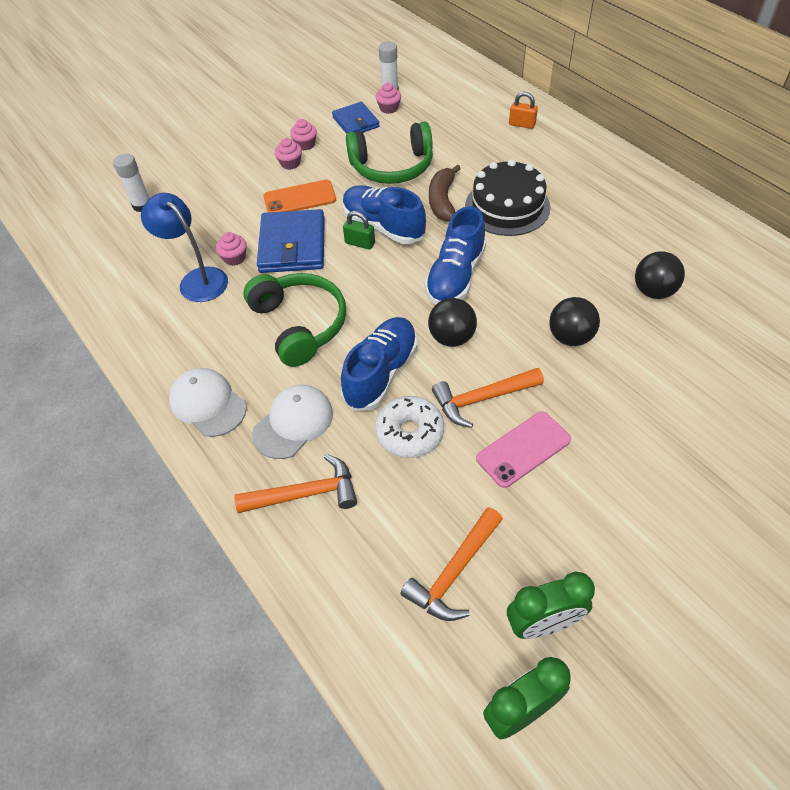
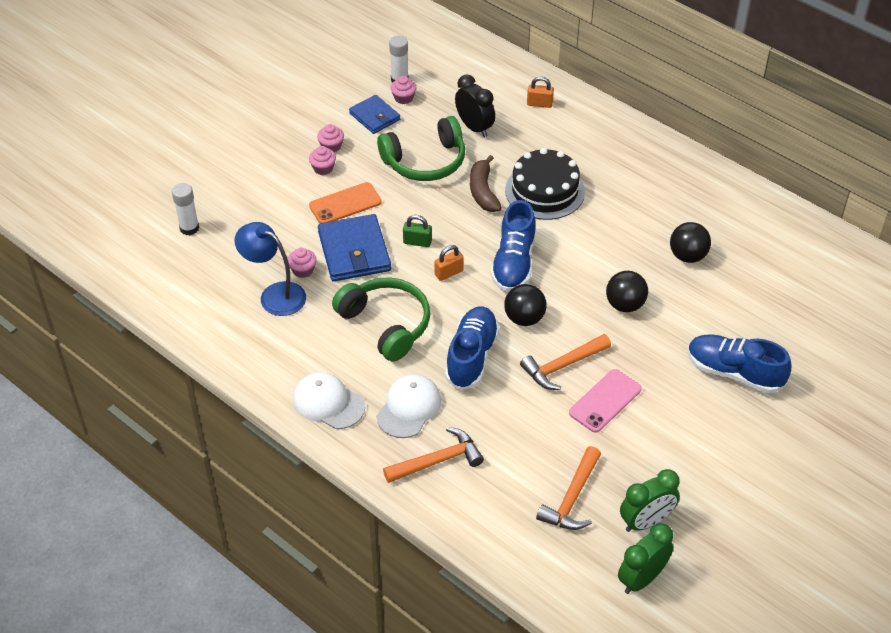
camera: 15 degrees left, 5 degrees down
blue shoe [343,185,426,244] -> blue shoe moved to [688,334,791,394]
white donut [375,396,444,458] -> none
none -> orange padlock [434,245,464,281]
none -> black clock [455,74,495,137]

